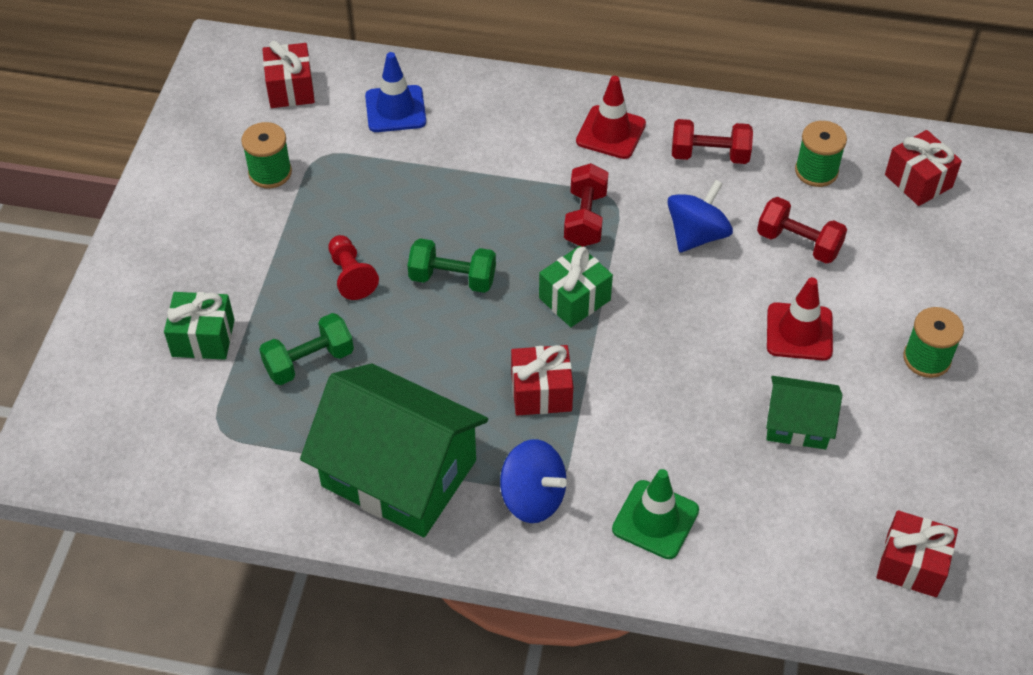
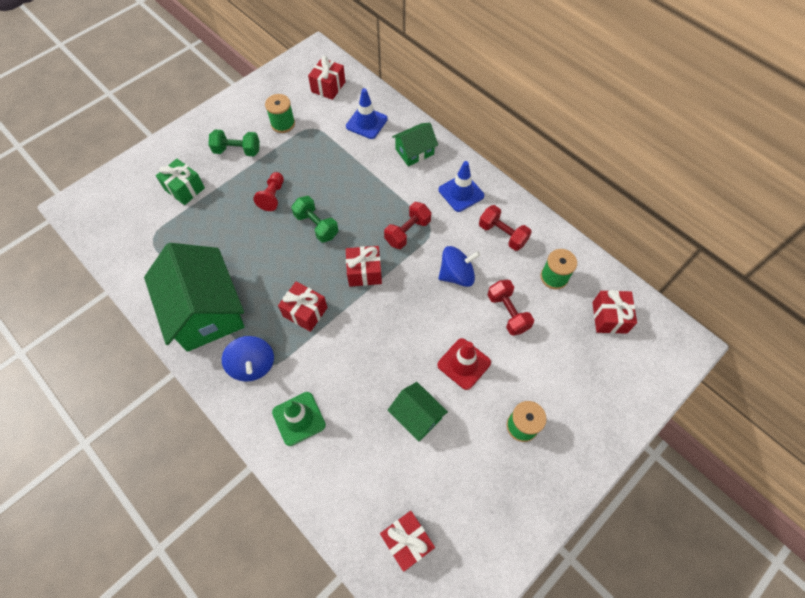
camera: 35 degrees right, 10 degrees up
green dumbbell [259,313,354,385] -> green dumbbell moved to [209,129,260,156]
green gift [539,246,613,327] -> red gift [346,246,382,287]
red traffic cone [576,76,646,159] -> blue traffic cone [439,161,484,212]
none -> green house [392,123,438,166]

